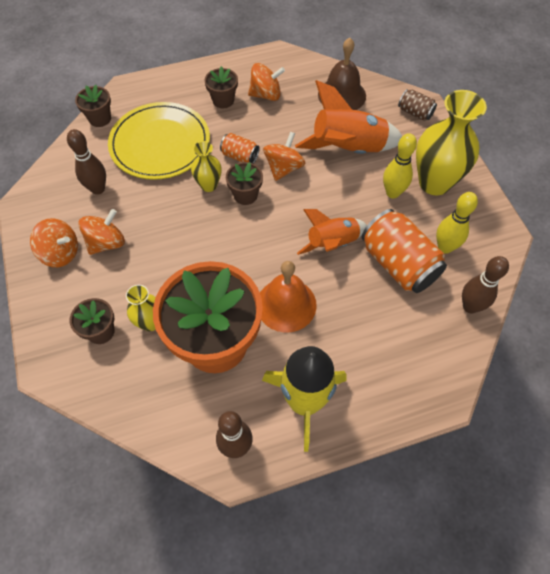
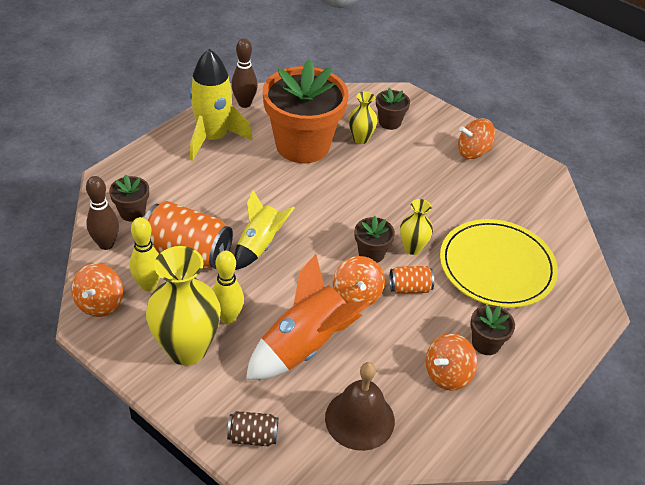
camera: 145 degrees right, 15 degrees down
brown bowling pin [67,129,106,195] -> none
brown flower pot [75,85,111,127] -> brown flower pot moved to [109,175,149,221]
orange spinning top [78,209,125,255] -> orange spinning top moved to [71,263,123,317]
orange bell [260,261,317,333] -> none
orange rocket [297,209,367,255] -> yellow rocket [234,190,295,270]

